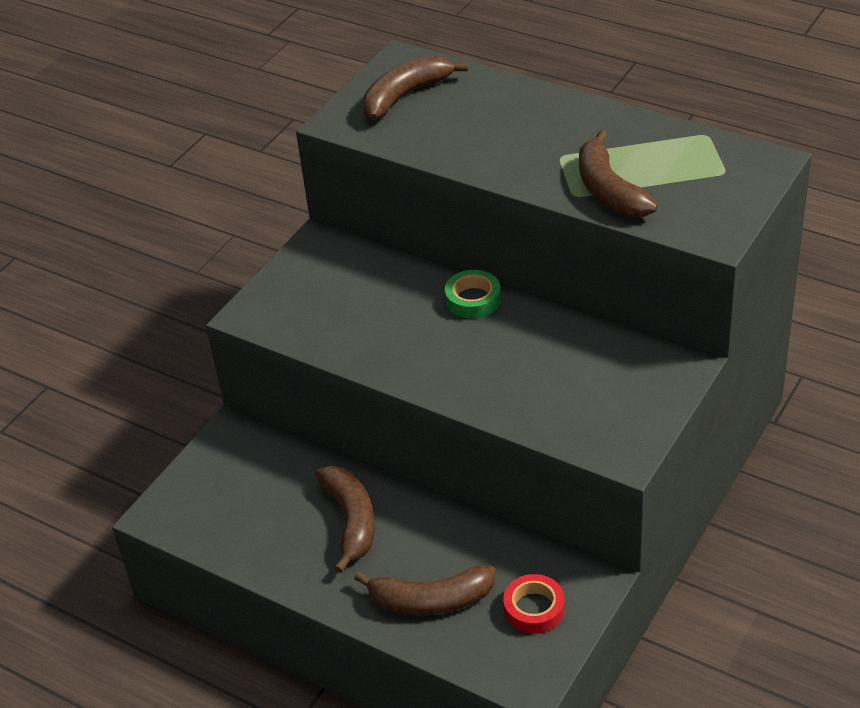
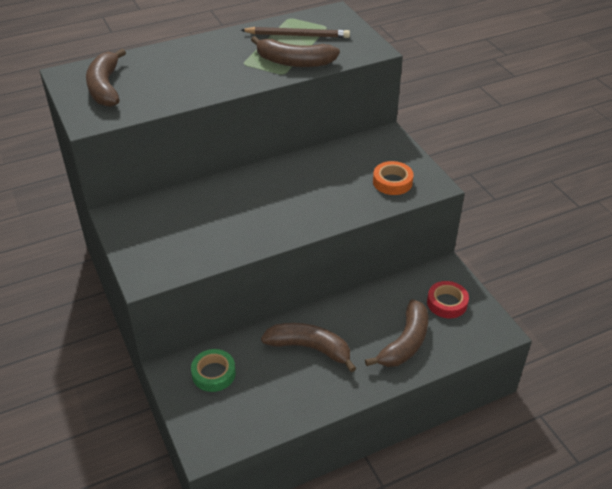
camera: 60 degrees left, 0 degrees up
green tape [445,270,501,319] -> green tape moved to [191,349,236,392]
none -> brown pencil [241,27,350,38]
none -> orange tape [373,161,414,195]

